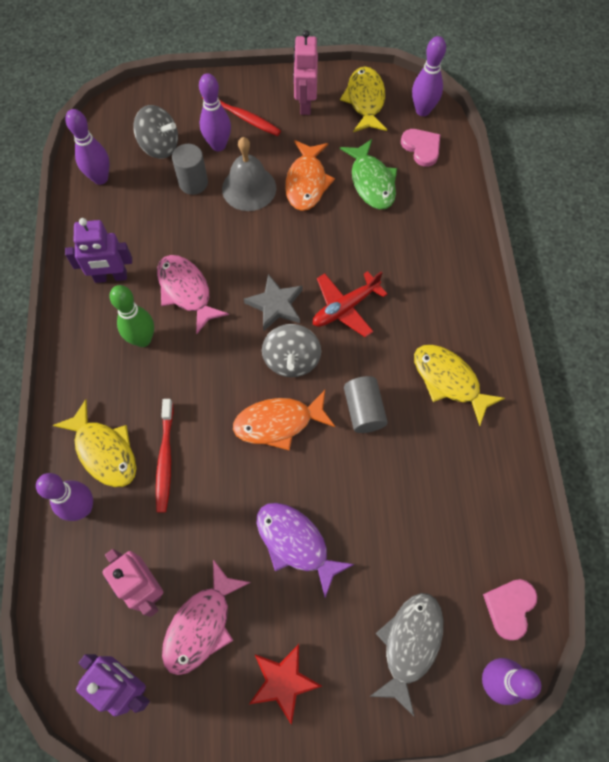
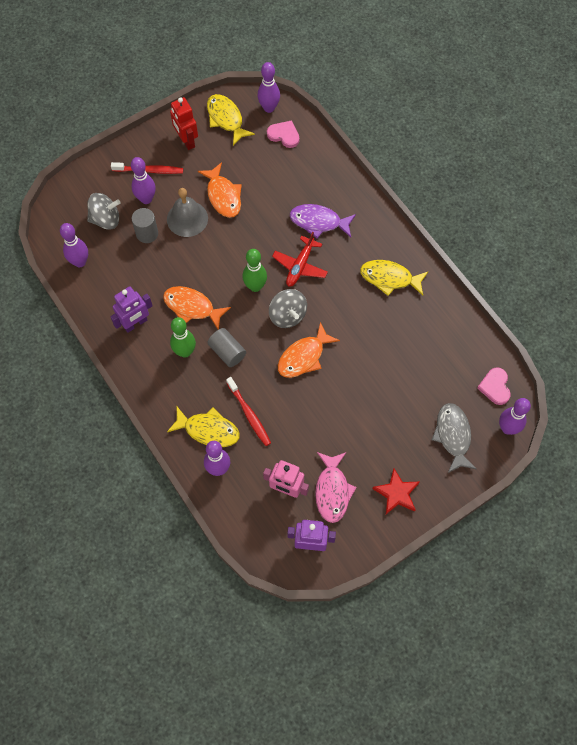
camera: 30 degrees left, 0 degrees up
pink fish [157,255,229,334] -> orange fish [163,286,231,330]
grey star [244,274,302,331] -> green bowling pin [242,249,267,292]
purple fish [257,503,354,598] -> purple fish moved to [290,204,356,238]
pink robot [293,30,318,115] -> red robot [170,97,198,150]
green fish [340,139,397,209] -> none
grey cylinder [344,376,388,433] -> grey cylinder moved to [208,328,246,367]

